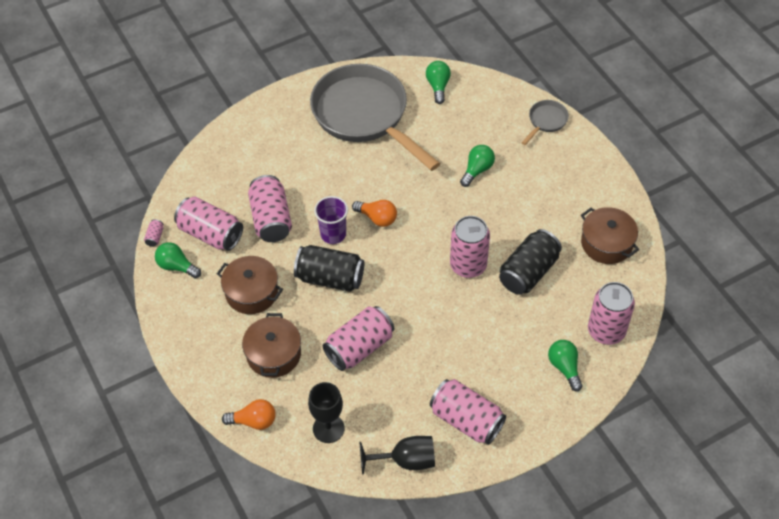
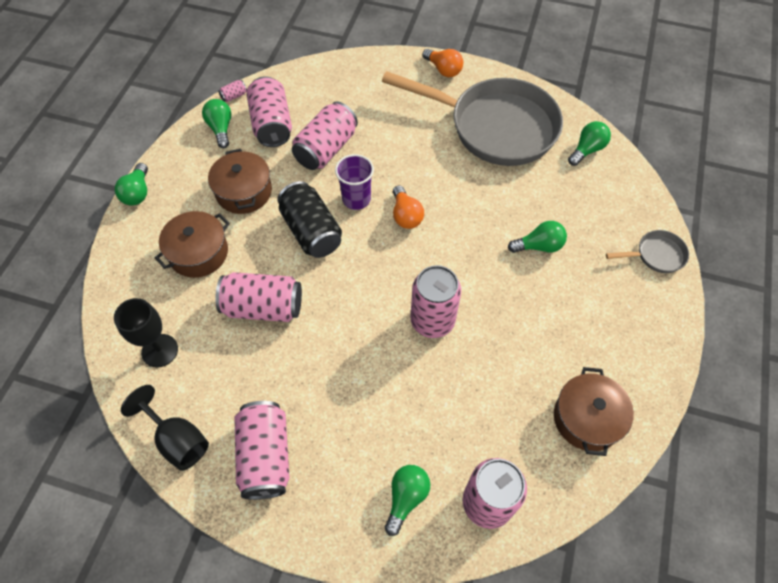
camera: 45 degrees right, 5 degrees up
orange light bulb [222,399,276,430] -> orange light bulb moved to [423,49,463,77]
grey pan [310,64,441,171] -> grey pan turned 105 degrees clockwise [382,71,563,166]
black can [499,229,562,295] -> none
none -> green light bulb [115,163,148,205]

